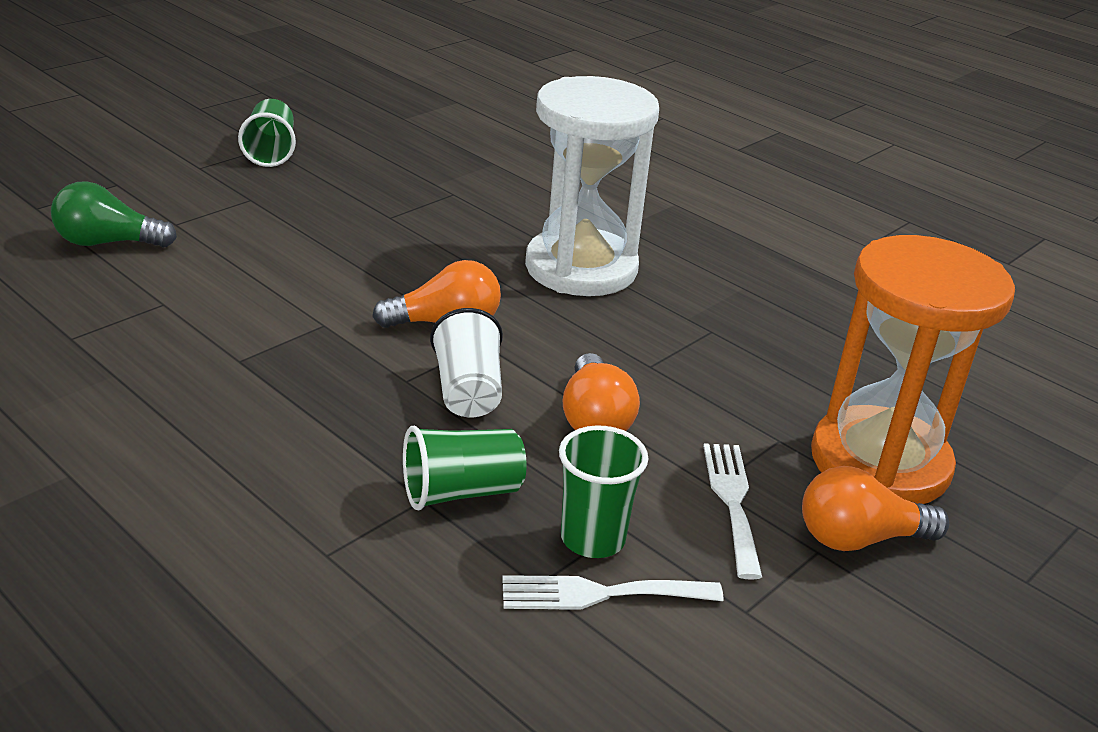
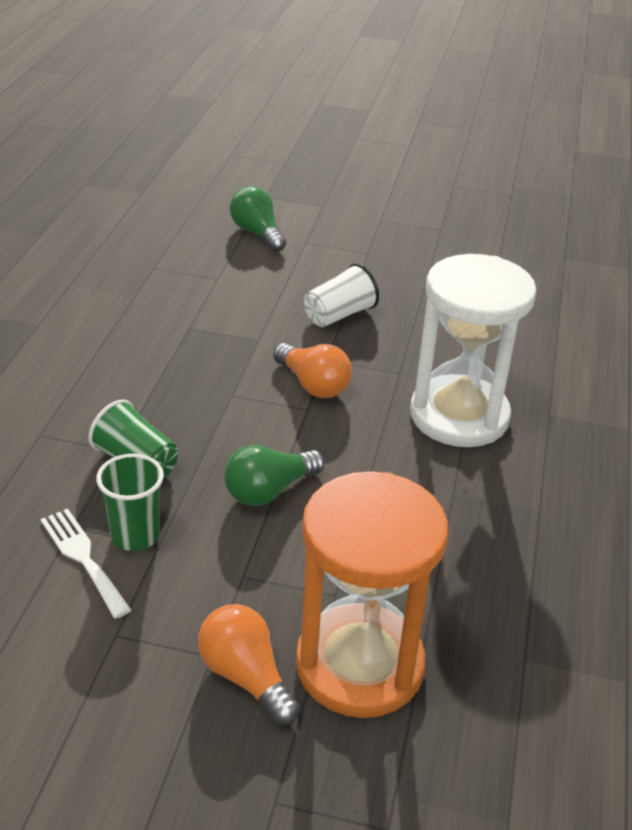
camera: 60 degrees right, 5 degrees up
green cup [238,99,296,167] -> none
white cup [430,308,503,417] -> white cup moved to [304,263,379,327]
orange light bulb [563,353,640,431] -> green light bulb [224,445,324,506]
white fork [703,443,762,580] -> none

